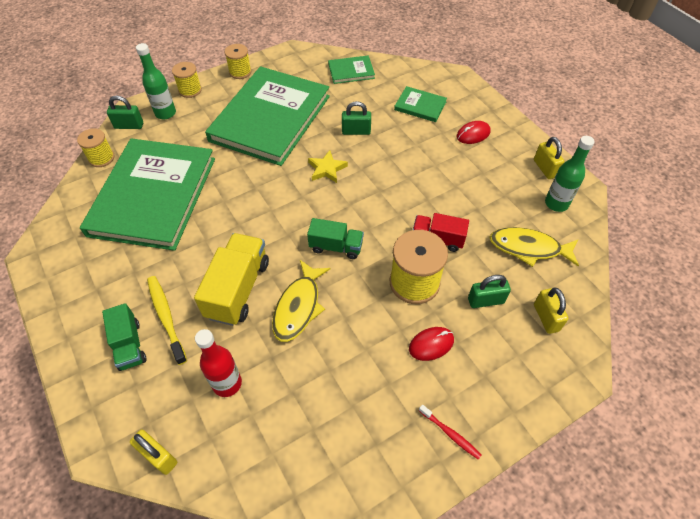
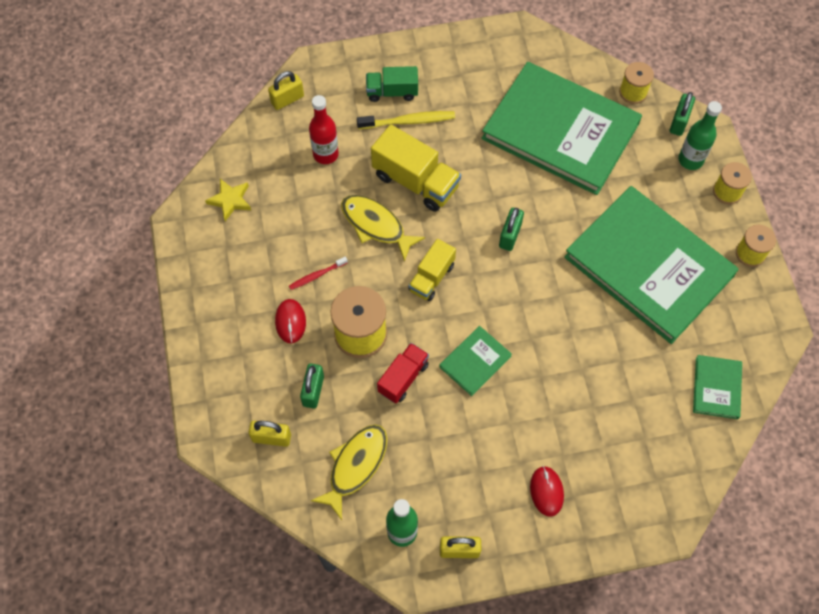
camera: 110 degrees right, 10 degrees up
green truck [307,218,364,259] -> yellow truck [408,239,456,301]
yellow star [308,150,348,183] -> yellow star moved to [205,179,251,221]
green padlock [342,101,371,135] -> green padlock moved to [499,208,524,251]
green book [394,86,447,122] -> green book moved to [439,326,512,396]
red toothbrush [419,404,481,459] -> red toothbrush moved to [289,257,348,290]

